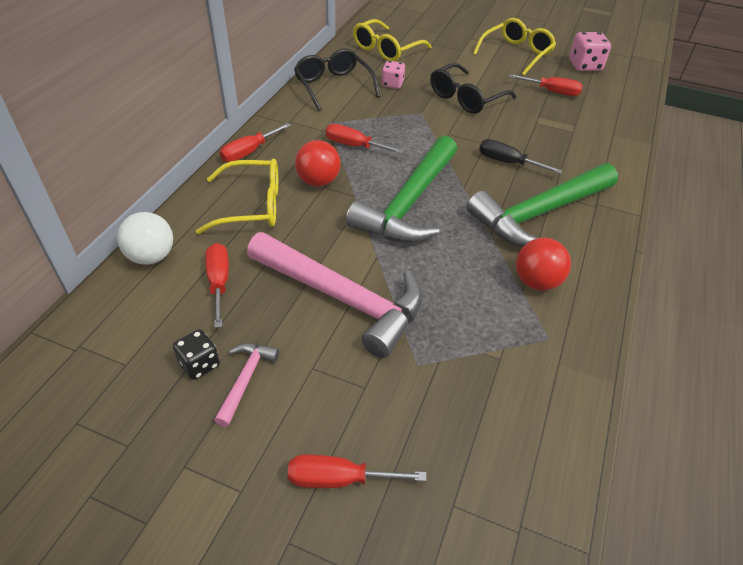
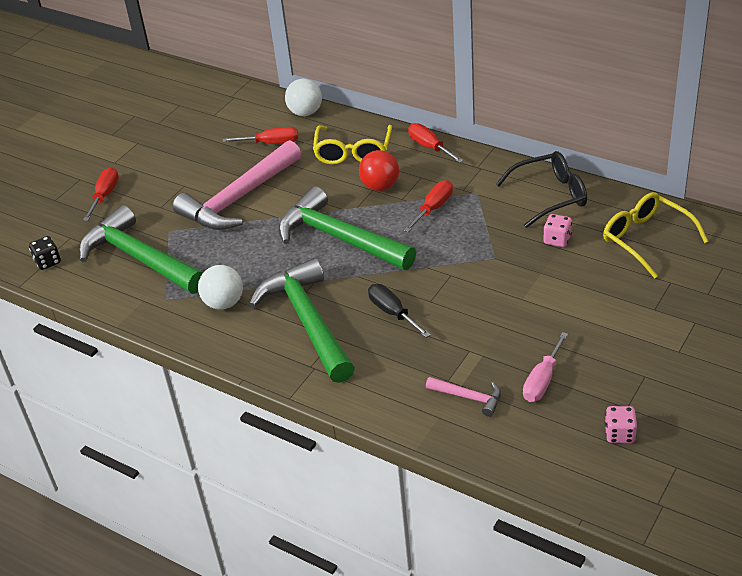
camera: 105 degrees right, 5 degrees down
black dice [173,329,220,380] -> black dice moved to [29,236,61,270]
pink hammer [214,343,279,427] -> pink hammer moved to [426,377,501,417]
black glasses [430,63,516,114] -> none
yellow glasses [473,18,556,75] -> none
black screwdriver [479,139,562,174] -> black screwdriver turned 75 degrees counterclockwise [368,284,431,337]
red screwdriver [509,74,583,96] -> pink screwdriver [523,332,568,402]
red ball [516,238,571,290] -> white ball [198,265,243,310]
pink dice [569,32,611,71] -> pink dice [605,406,637,443], size x0.65
none -> green hammer [79,205,204,294]

